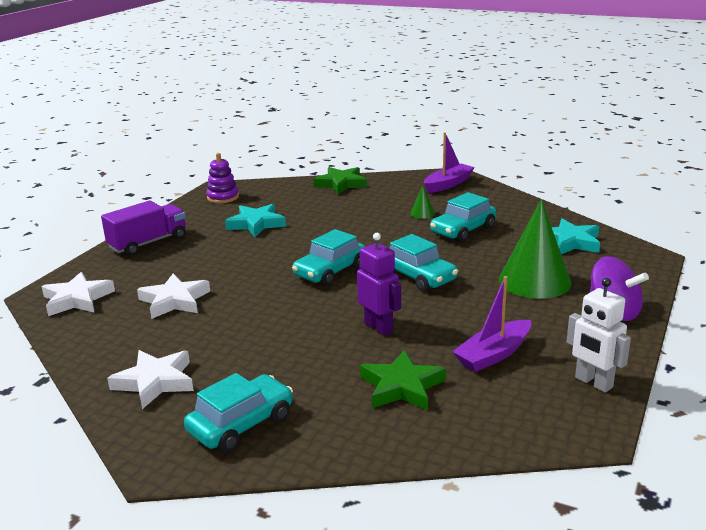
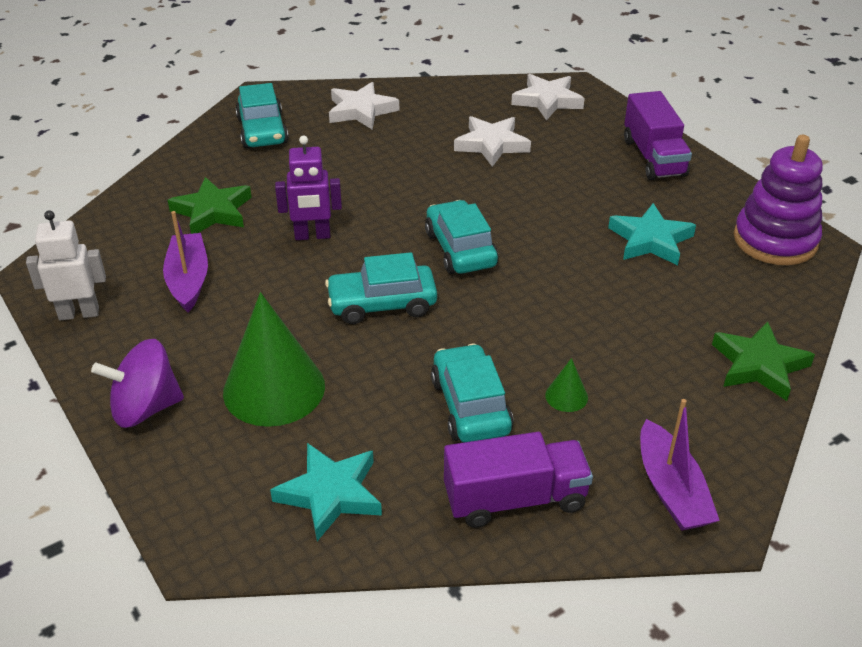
camera: 120 degrees right, 15 degrees up
purple stacking toy [206,153,239,203] -> purple stacking toy [734,135,823,265], size x1.66
none -> purple truck [444,432,593,528]

